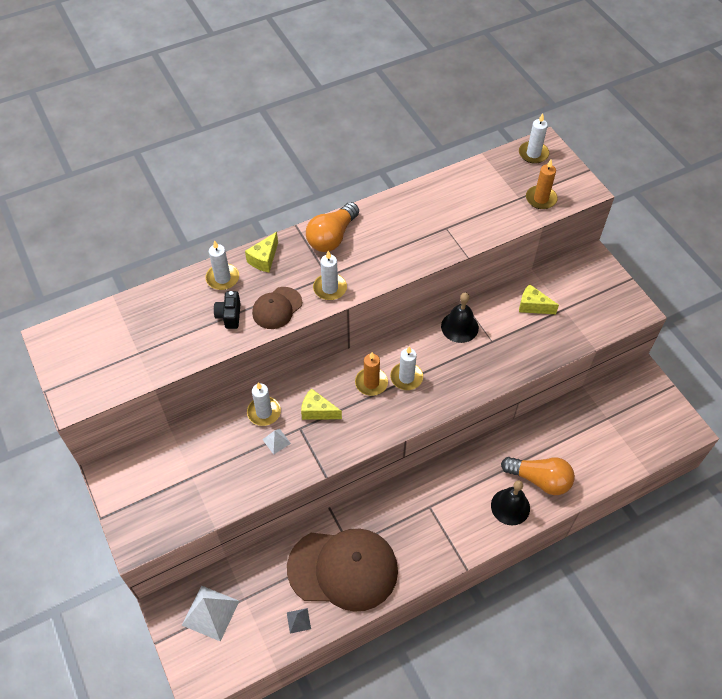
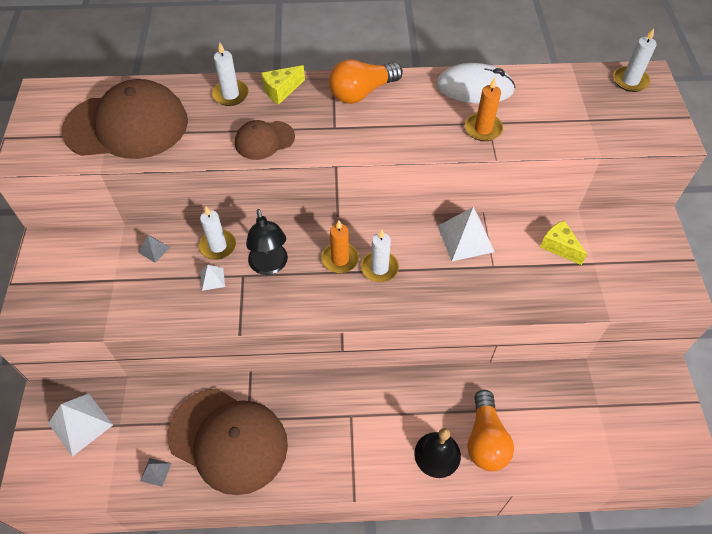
camera: 25 degrees right, 0 degrees up
black camera [214,291,241,329] -> none
yellow cheese [301,388,342,420] -> black lamp [246,209,288,275]
white candle [313,251,347,300] -> none
black bell [441,293,479,343] -> white pyramid [438,207,494,261]
orange light bulb [501,457,575,495] -> orange light bulb turned 45 degrees clockwise [467,389,514,471]
orange candle [526,160,558,209] -> orange candle moved to [465,78,503,141]
none -> brown cap [62,79,188,159]
none -> grey pyramid [138,235,170,263]
none -> white mouse [436,63,515,103]

